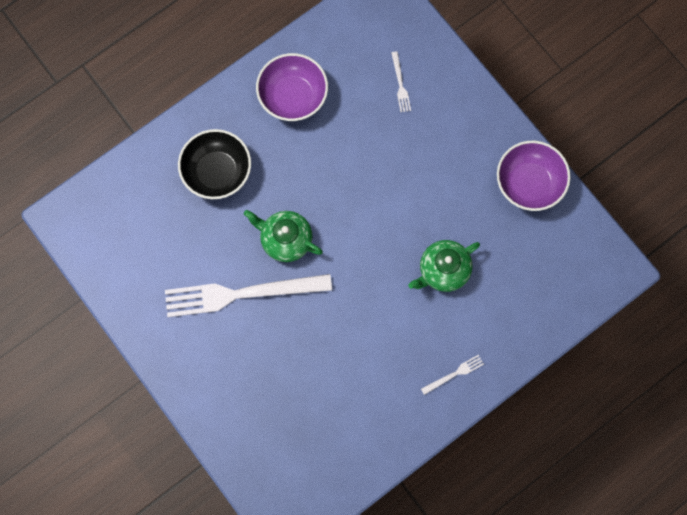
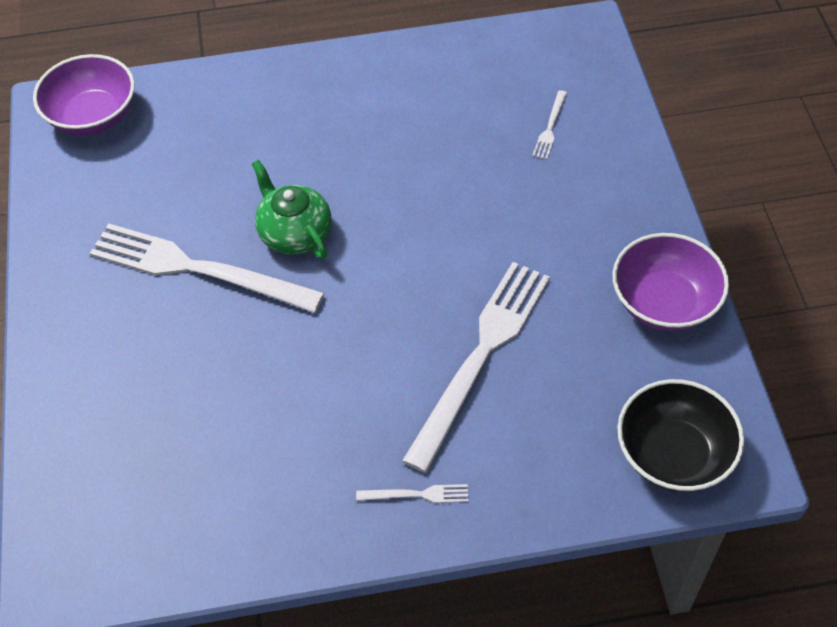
camera: 30 degrees right, 20 degrees down
black bowl [178,129,251,199] -> black bowl moved to [617,379,744,492]
purple bowl [256,53,328,121] -> purple bowl moved to [33,54,135,136]
green teapot [408,240,480,292] -> white fork [402,262,550,473]

